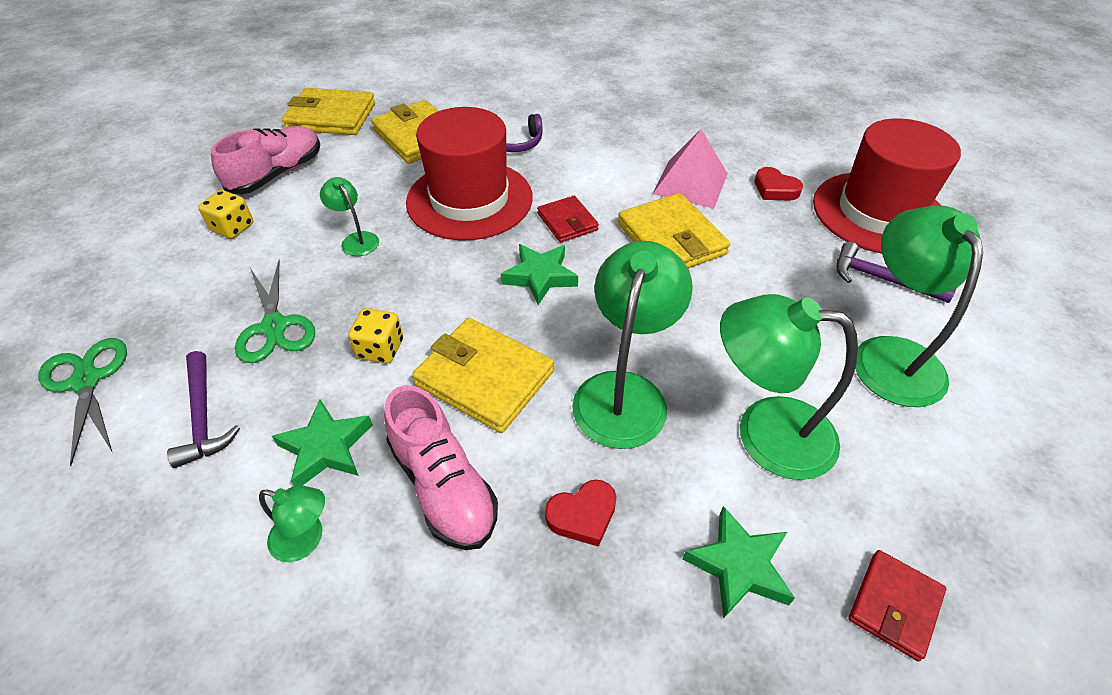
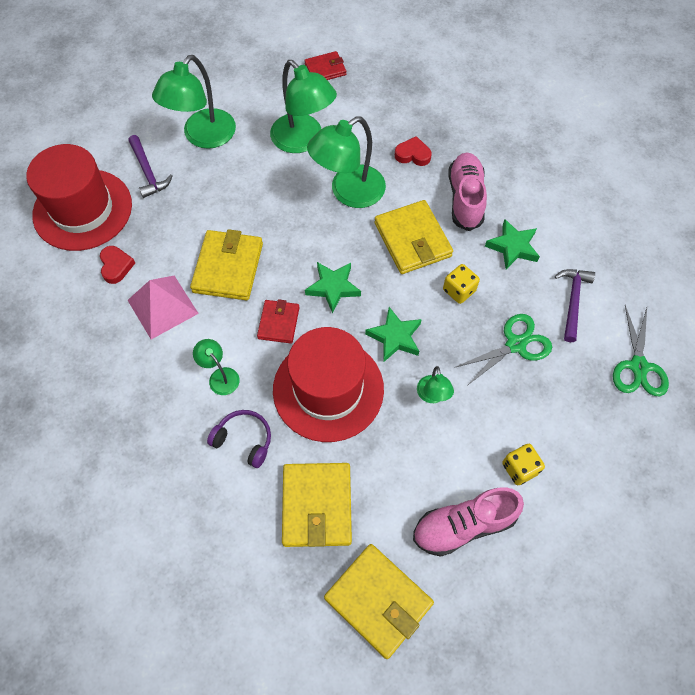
camera: 145 degrees left, 15 degrees up
green scissors [235,261,315,363] -> green scissors turned 45 degrees clockwise [454,314,552,385]
green lamp [259,486,325,562] -> green lamp moved to [193,339,240,395]
green star [683,506,795,619] -> green star moved to [365,307,422,363]

